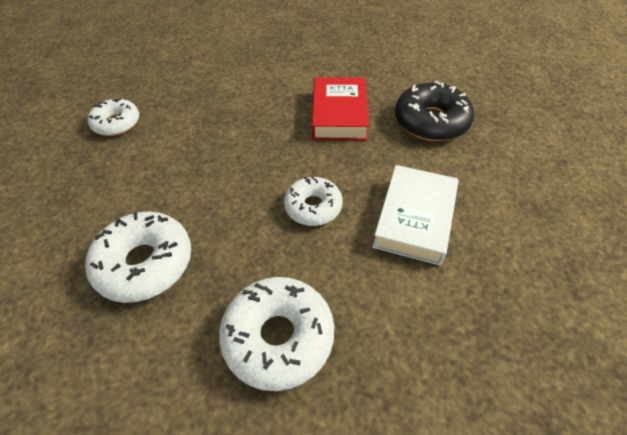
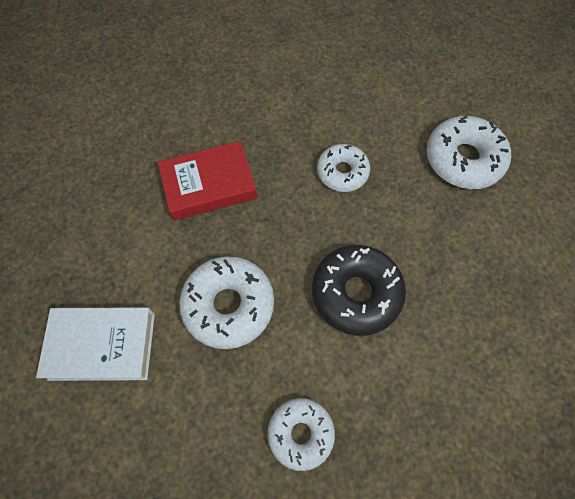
camera: 110 degrees left, 15 degrees up
white donut [85,211,191,303] -> white donut moved to [179,256,274,349]
white book [373,165,459,265] -> white book moved to [36,307,155,381]
black donut [395,81,474,141] -> black donut moved to [312,245,406,336]

